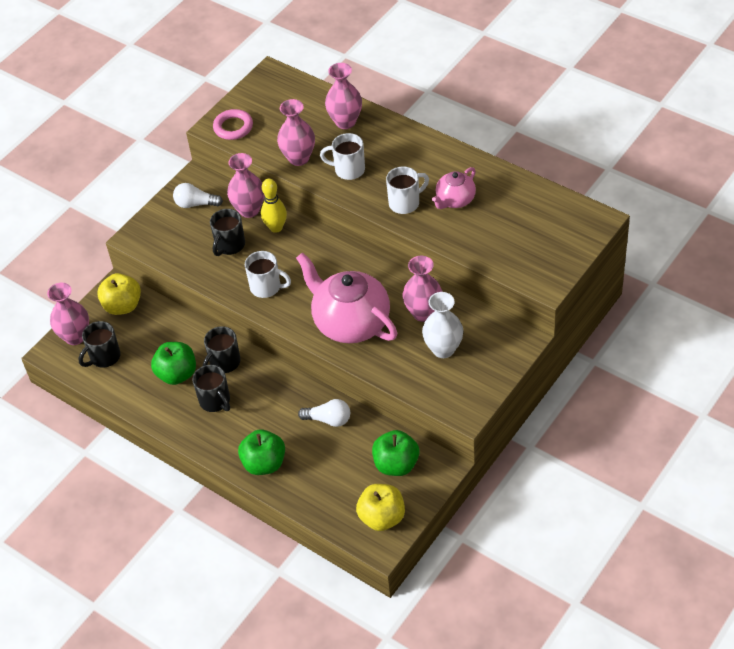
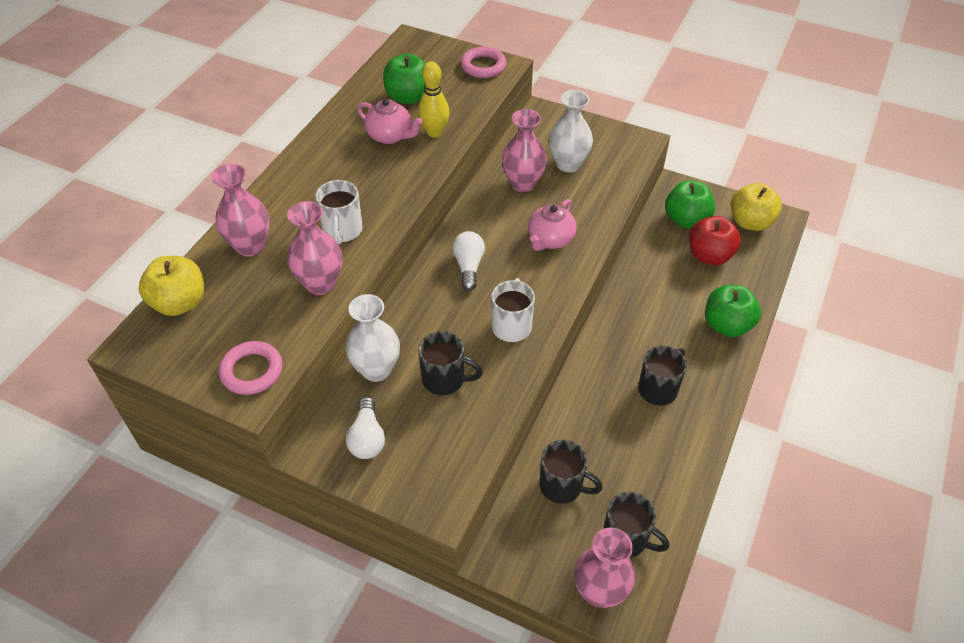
camera: 105 degrees left, 0 degrees up
yellow apple [97,273,141,315] -> yellow apple moved to [139,256,204,316]
green apple [151,342,196,385] -> green apple moved to [383,54,426,104]
black mug [203,326,241,373] -> black mug moved to [539,440,603,504]
pink vase [227,153,265,218] -> white vase [345,294,400,382]
yellow bowling pin [261,179,287,233] -> yellow bowling pin moved to [418,61,450,138]
pink teapot [296,252,397,343] -> pink teapot [528,199,577,251], size x0.53
white light bulb [298,399,350,427] -> white light bulb moved to [452,231,485,291]
white mug [386,167,429,214] -> none
none -> pink ring [461,47,506,78]
none -> red apple [689,216,741,265]

